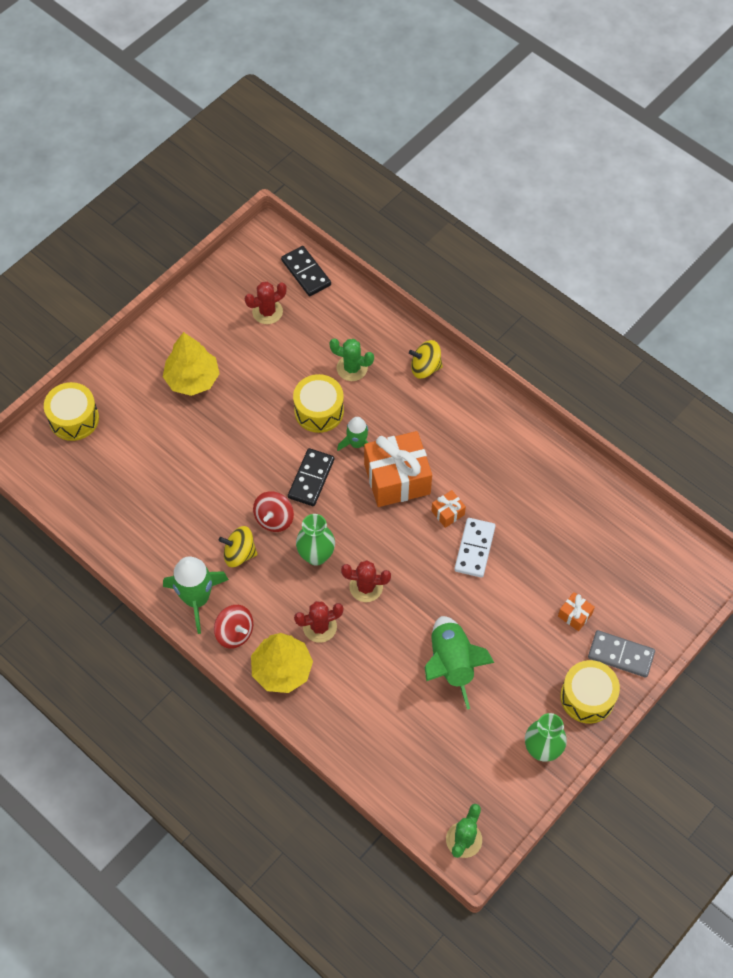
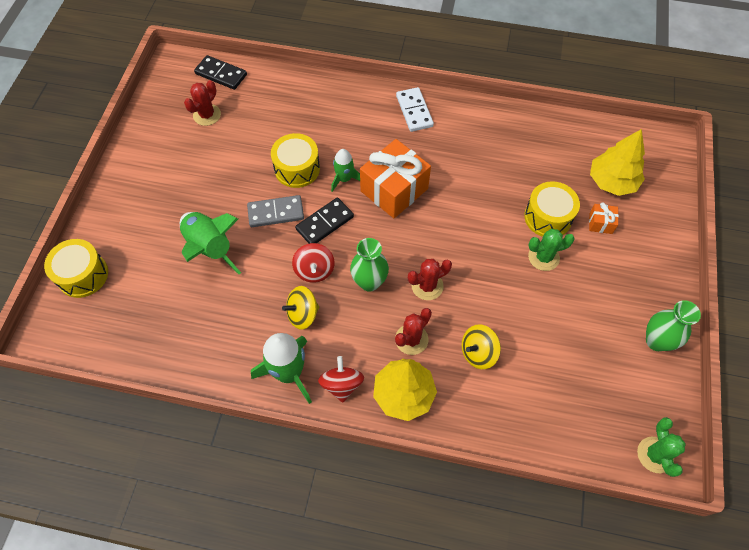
camera: 30 degrees left, 0 degrees up
yellow tree [163,332,220,396] -> yellow tree moved to [590,129,645,196]
red spinning top [214,605,253,649] -> red spinning top turned 105 degrees counterclockwise [318,356,364,403]
black domino [288,448,334,506] -> black domino turned 60 degrees clockwise [295,197,354,244]
green cactus [329,339,374,381] -> green cactus moved to [528,229,575,271]
yellow spinning top [409,340,443,379] -> yellow spinning top moved to [462,324,501,369]
green rocket [425,616,494,709] -> green rocket moved to [180,212,241,274]
orange gift [432,490,466,528] -> none
white domino [454,518,496,578] -> white domino moved to [396,87,434,132]
yellow drum [560,660,620,724] -> yellow drum moved to [524,181,580,237]
grey domino [588,630,655,678] -> grey domino moved to [247,195,304,227]

